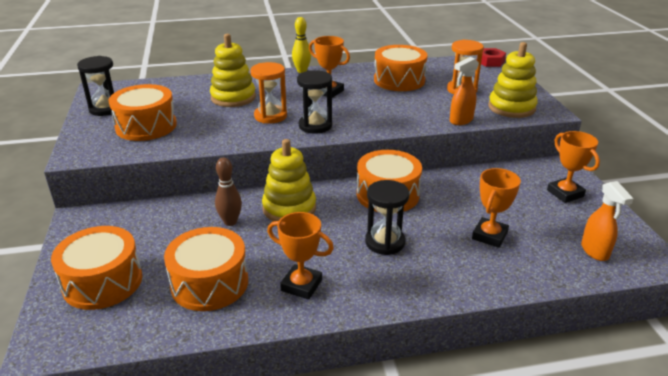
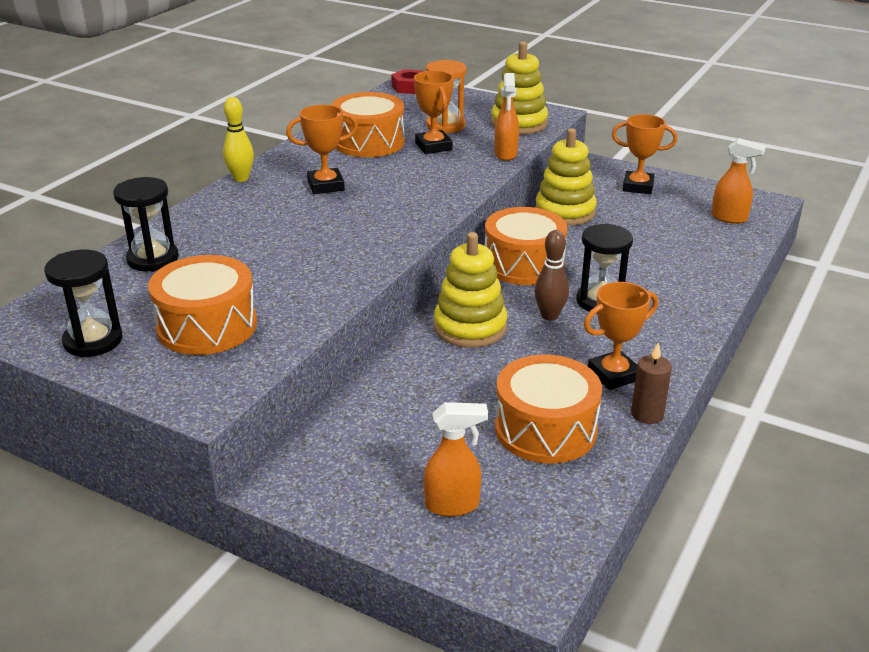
camera: 50 degrees left, 0 degrees up
orange drum [51,226,142,310] -> orange spray bottle [424,402,488,517]
yellow stacking toy [210,34,256,107] -> yellow stacking toy moved to [535,128,597,226]
brown bowling pin [215,158,242,226] -> brown bowling pin moved to [535,230,569,321]
orange hourglass [250,62,287,124] -> none
black hourglass [297,70,332,133] -> black hourglass moved to [113,177,179,272]
orange trophy [472,168,521,248] -> orange trophy moved to [414,71,454,154]
none -> brown candle [631,343,672,424]

